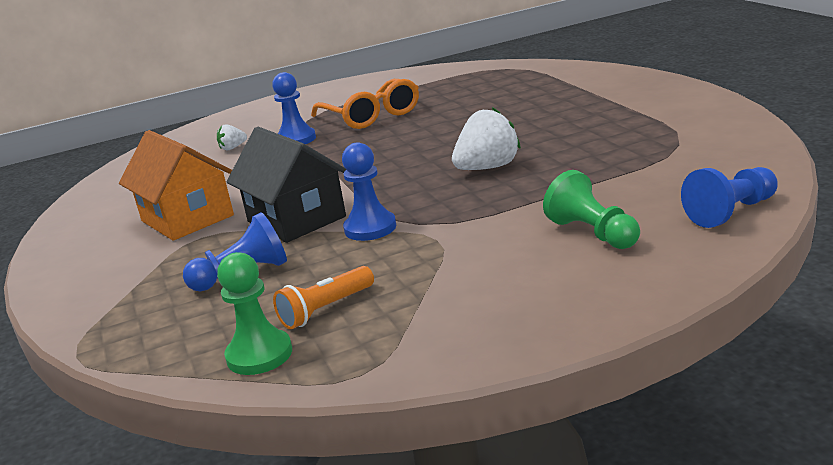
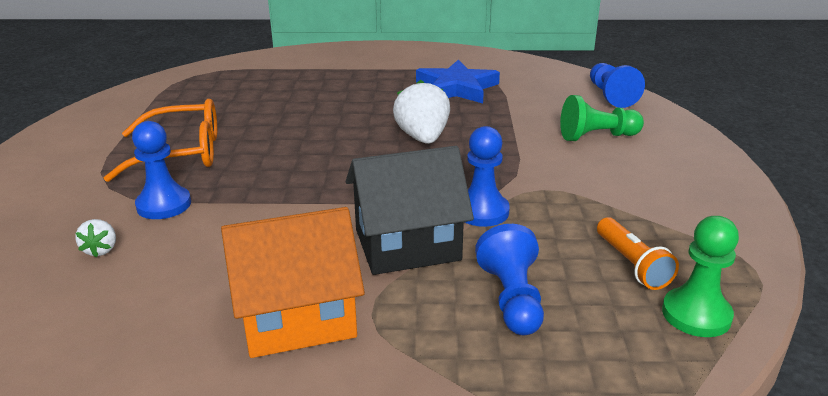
camera: 70 degrees left, 5 degrees up
none -> blue star [416,59,500,103]

